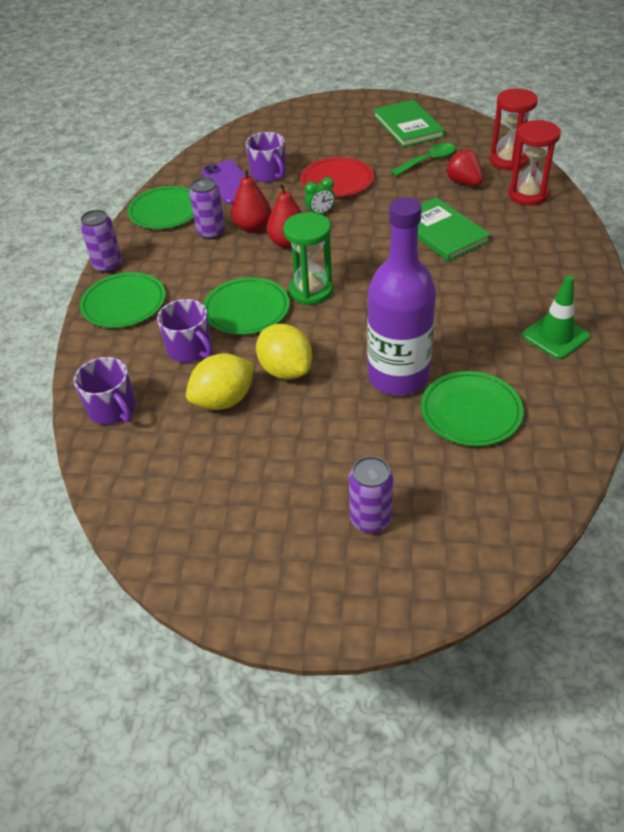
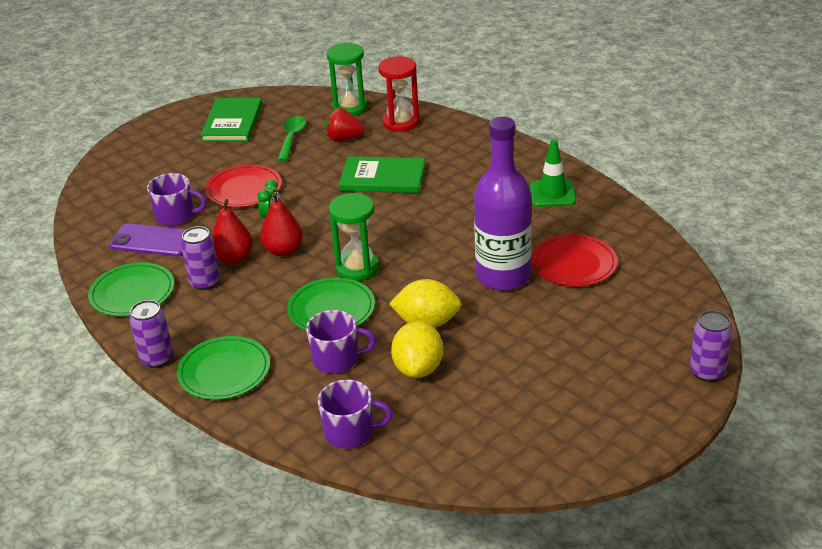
camera: 50 degrees left, 10 degrees down
purple can [349,456,393,533] -> purple can moved to [690,310,732,382]
green book [373,100,445,147] -> green book turned 75 degrees clockwise [200,98,262,142]
green plate [421,371,524,446] -> red plate [531,234,618,287]
red hourglass [490,88,538,170] -> green hourglass [327,42,368,116]

